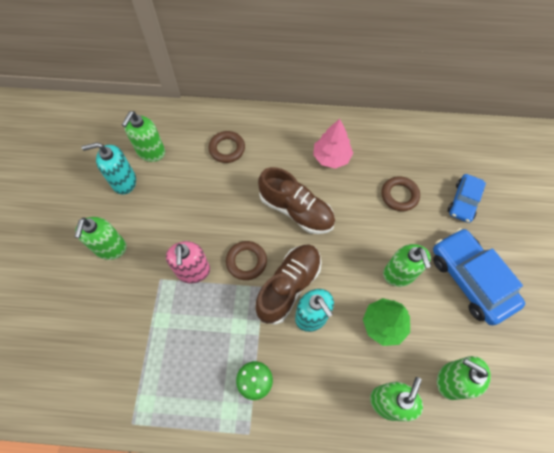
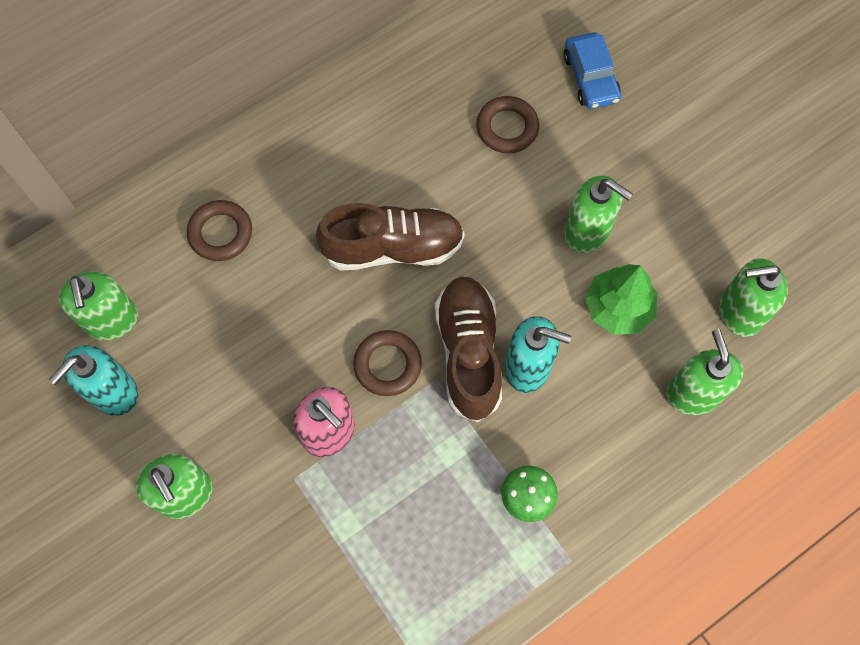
camera: 40 degrees left, 5 degrees up
pink tree [313,119,353,169] -> none
blue car [433,228,525,325] -> none

